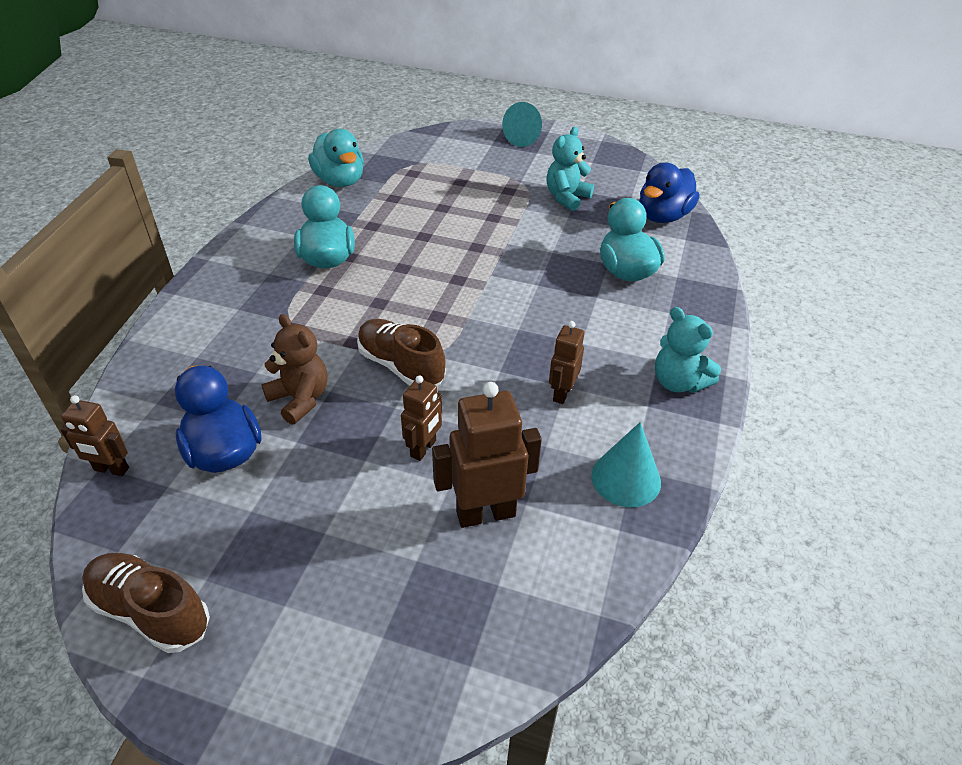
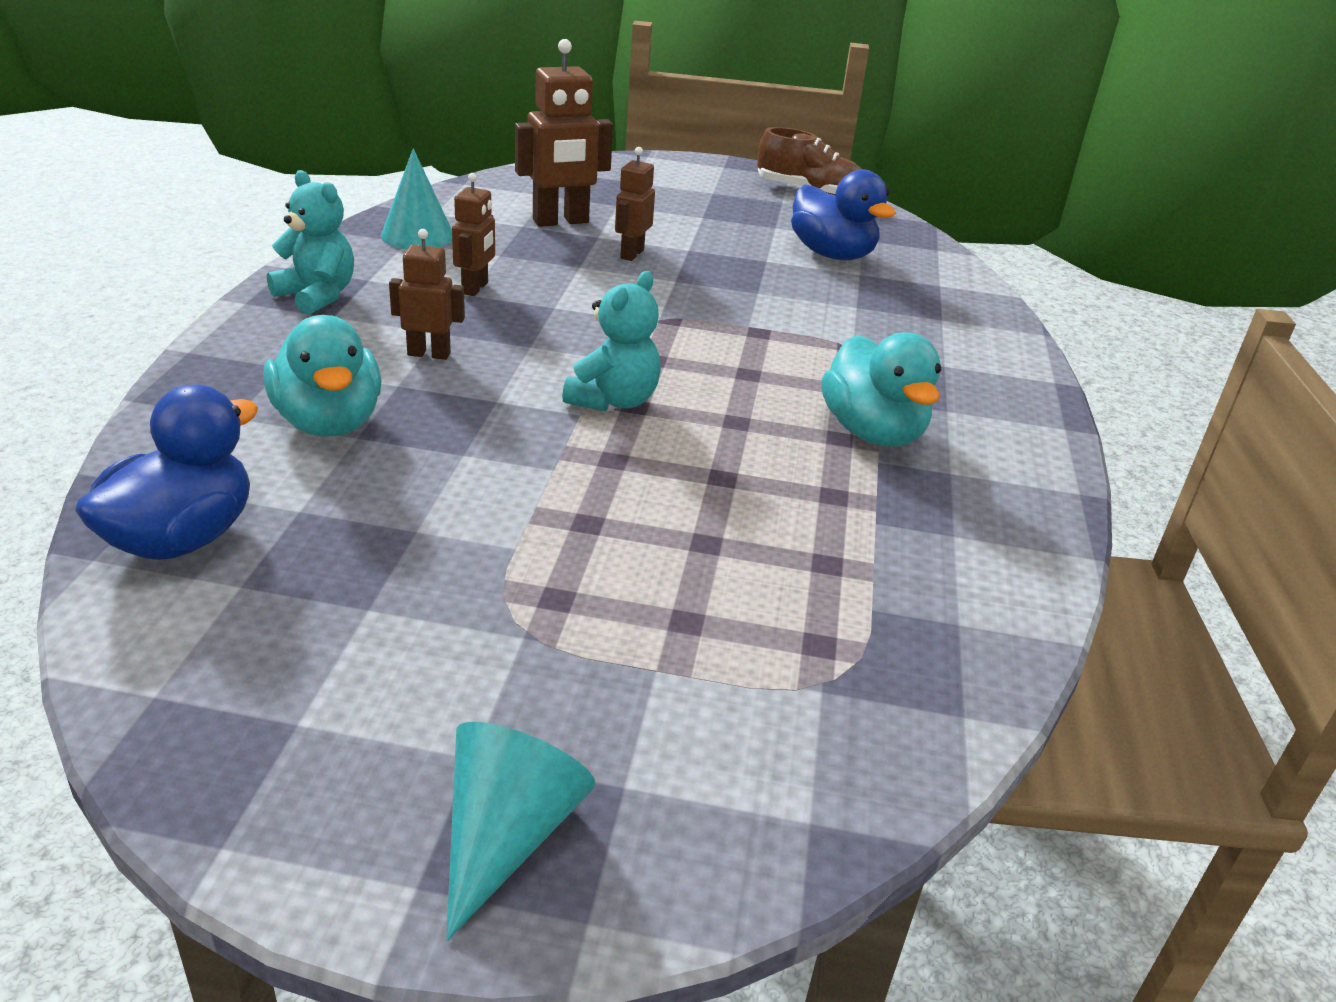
camera: 170 degrees right, 10 degrees down
brown robot [61,395,129,476] -> brown robot moved to [389,229,465,360]
brown teddy bear [262,314,327,424] -> none
turquoise duck [308,129,364,187] -> none
brown shoe [357,319,446,386] -> none
turquoise teddy bear [546,127,594,211] -> turquoise teddy bear moved to [562,271,661,411]

